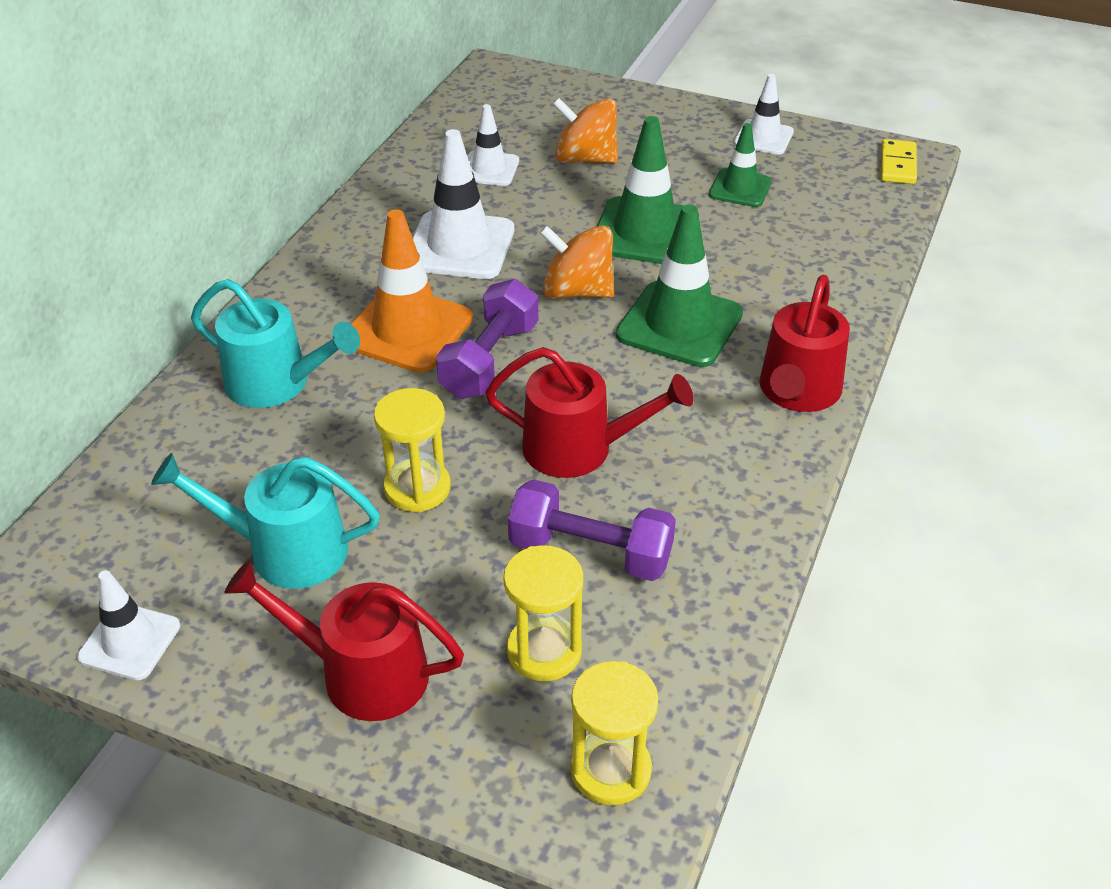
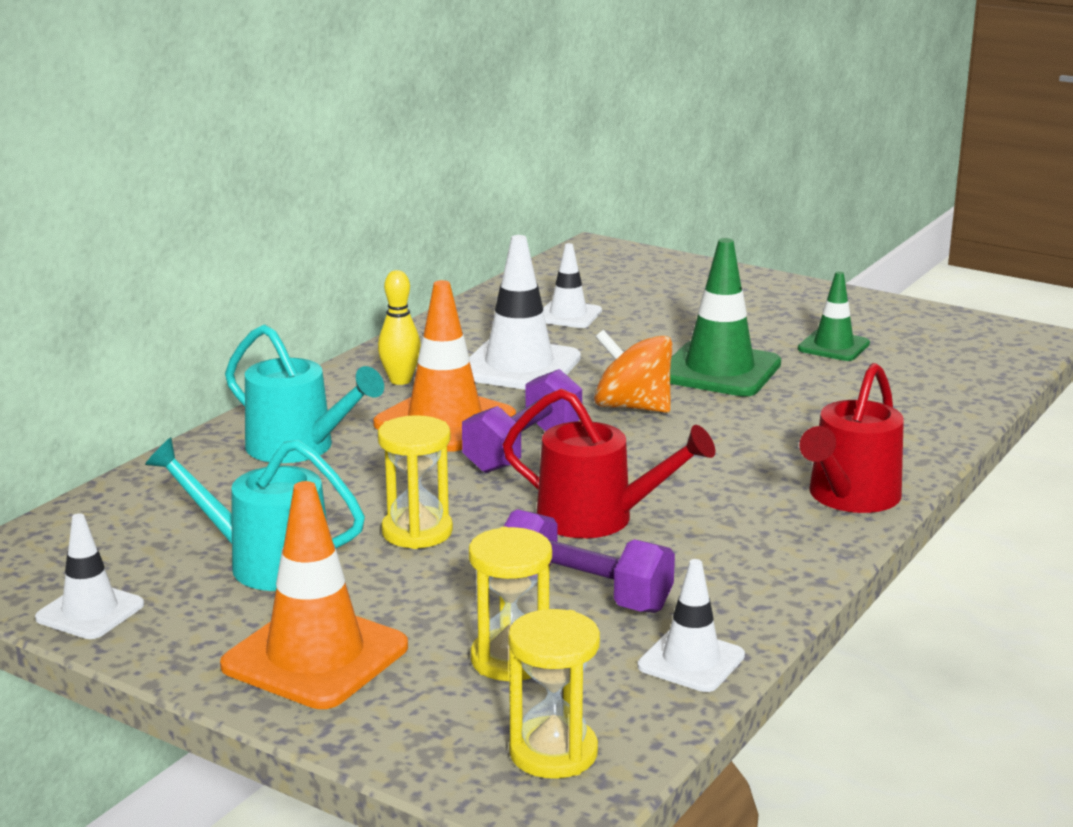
camera: 10 degrees right, 20 degrees down
red watering can [224,560,464,721] -> orange traffic cone [220,481,408,709]
orange spinning top [553,98,618,163] -> none
green traffic cone [616,204,743,367] -> none
white traffic cone [734,74,794,155] -> white traffic cone moved to [638,559,745,692]
yellow domino [881,139,917,184] -> none
none -> yellow bowling pin [378,270,421,385]

